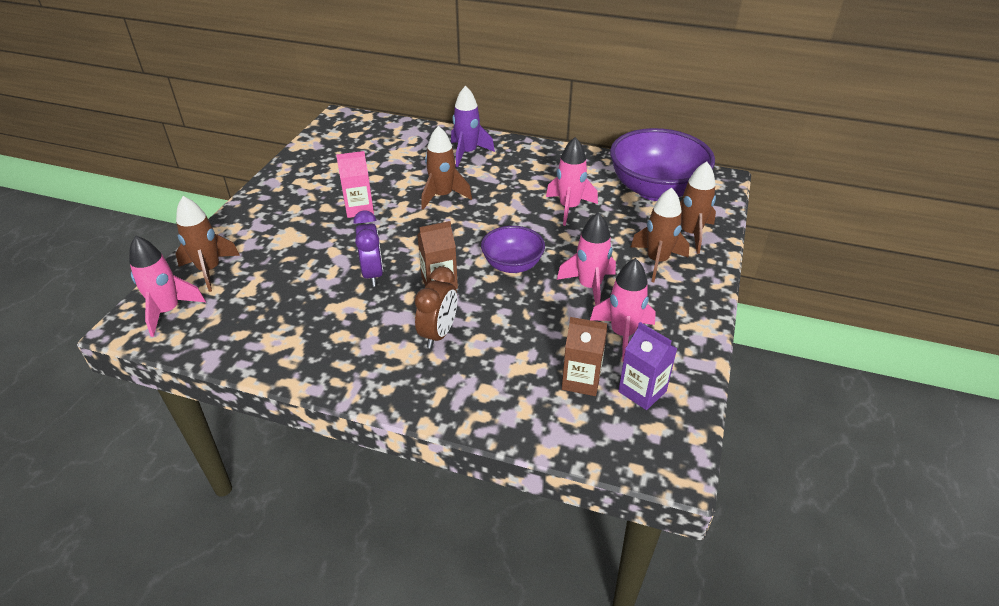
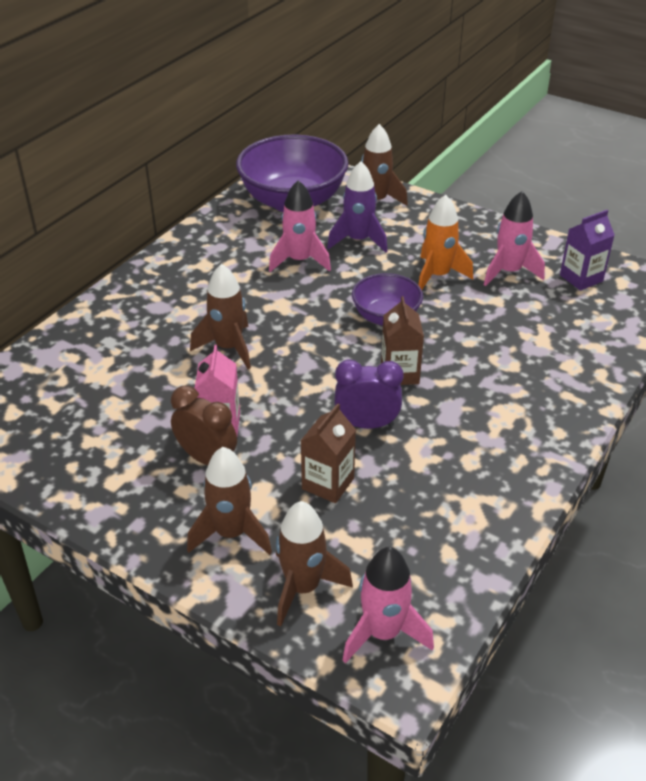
camera: 75 degrees left, 0 degrees up
brown clock [415,267,457,349] -> brown clock moved to [171,386,237,465]
purple rocket [451,86,495,167] -> purple rocket moved to [327,161,388,253]
pink rocket [557,212,616,305] -> orange rocket [418,195,473,289]
brown carton [562,317,607,396] -> brown carton moved to [301,403,356,503]
brown rocket [631,188,690,282] -> brown rocket moved to [187,447,272,555]

